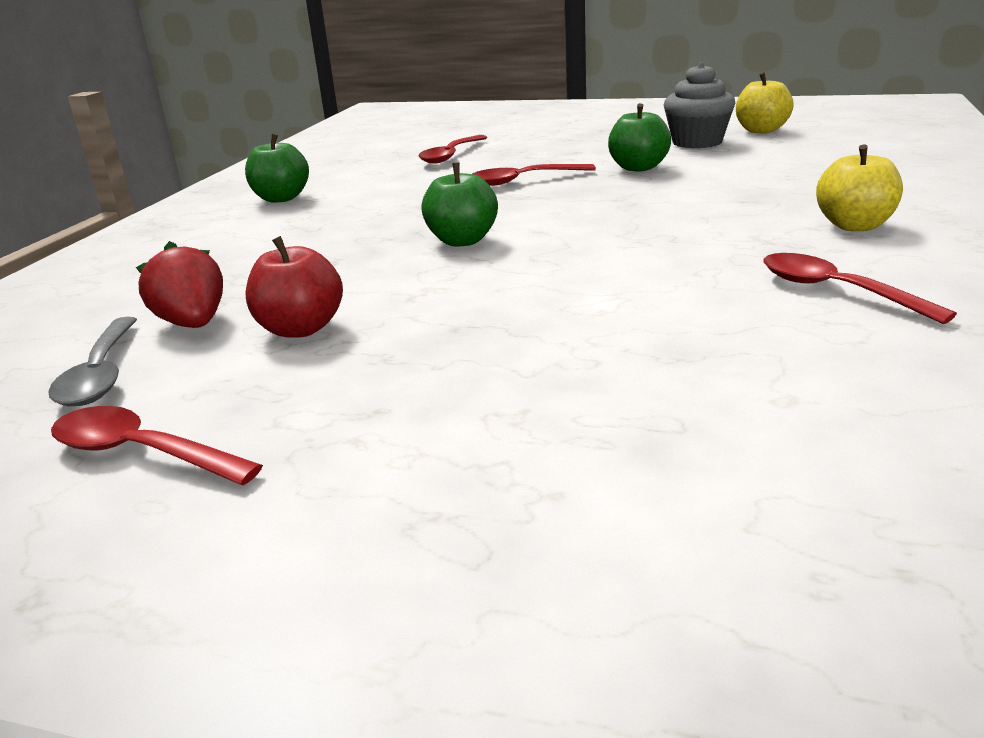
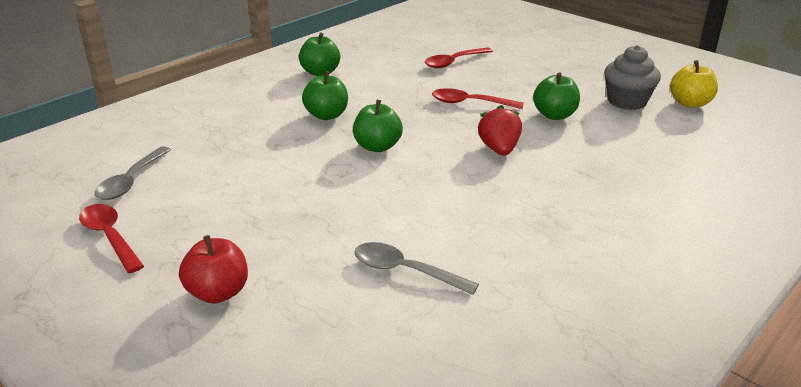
camera: 25 degrees right, 5 degrees up
red strawberry [136,241,223,328] -> red strawberry moved to [478,105,522,156]
red apple [245,236,343,338] -> red apple moved to [179,235,248,304]
red spoon [763,253,957,324] -> none
yellow apple [816,144,903,231] -> none
none -> green apple [302,71,348,120]
none -> grey spoon [354,242,479,295]

